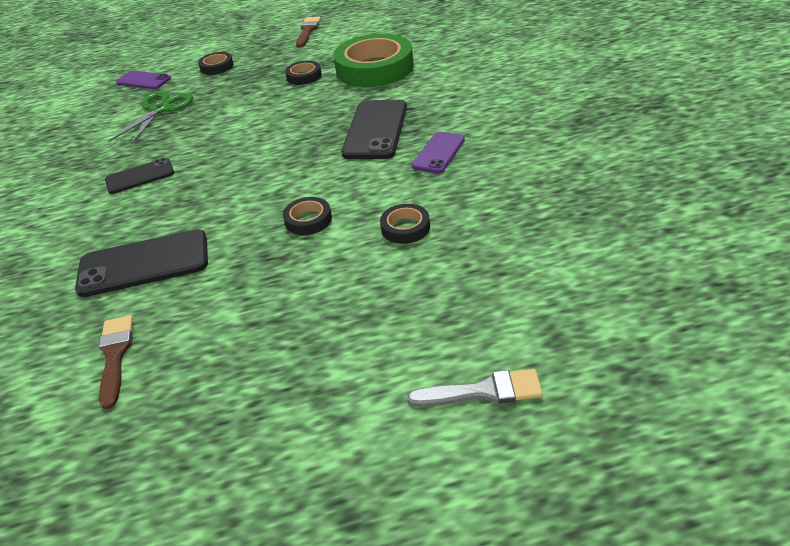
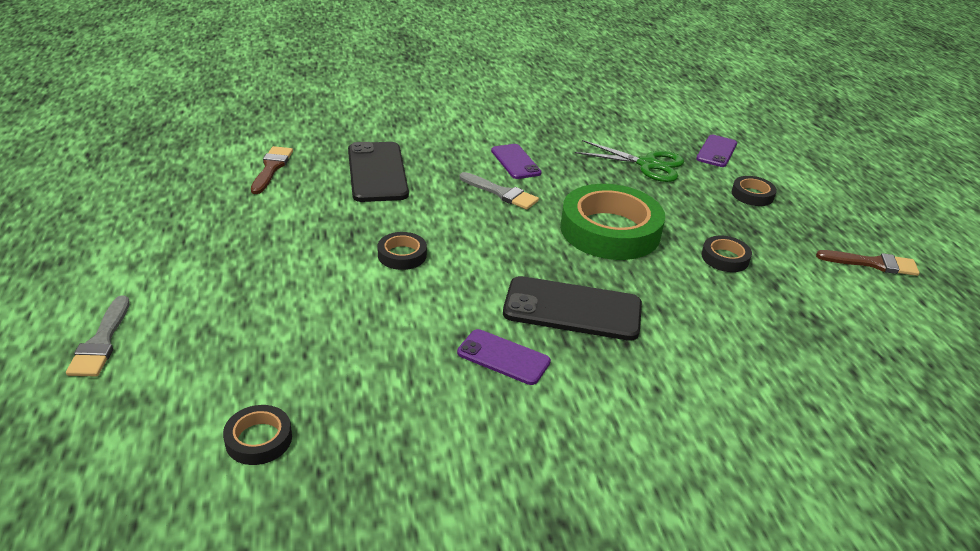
camera: 85 degrees right, 5 degrees down
brown brush [99,315,133,409] -> brown brush turned 75 degrees counterclockwise [251,146,293,194]
black phone [105,158,174,194] -> purple phone [491,144,542,179]
green tape [333,34,413,87] -> green tape moved to [560,184,665,260]
black tape [380,204,430,244] -> black tape moved to [223,405,292,465]
none -> grey brush [459,172,539,210]

